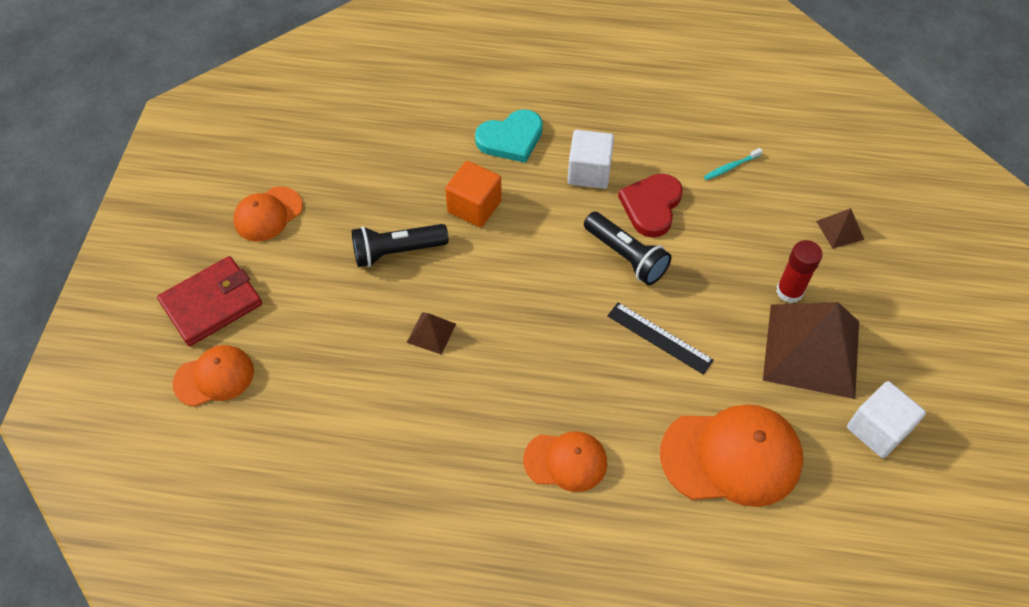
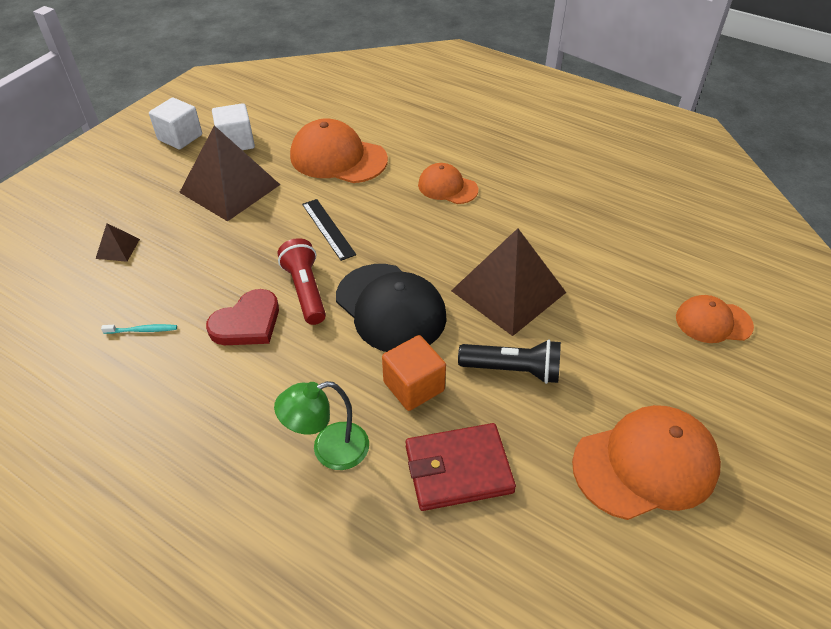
camera: 155 degrees left, 10 degrees down
red wallet [157,256,262,346] -> red wallet moved to [406,423,516,511]
orange cap [233,186,303,242] -> orange cap [572,405,721,520], size x1.69
brown pyramid [407,312,456,355] -> brown pyramid [451,228,566,336], size x2.35
turquoise heart [475,109,543,163] -> green lamp [274,381,369,470]
white cube [567,130,614,189] -> white cube moved to [149,98,202,149]
black flashlight [584,212,671,285] -> red flashlight [278,238,326,325]
red glue stick [776,240,822,303] -> none
none -> black cap [336,264,447,352]

